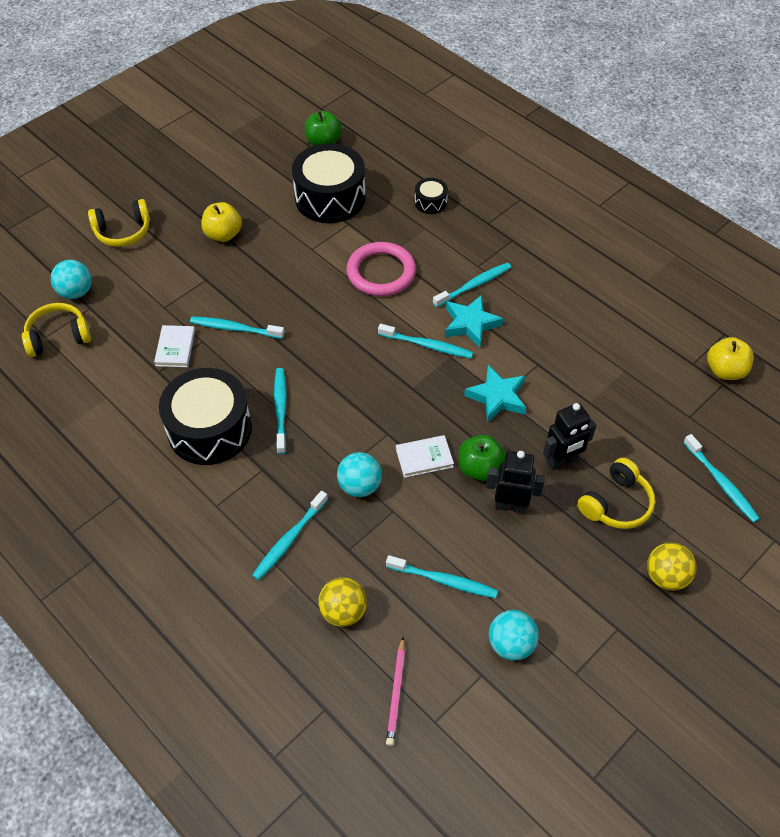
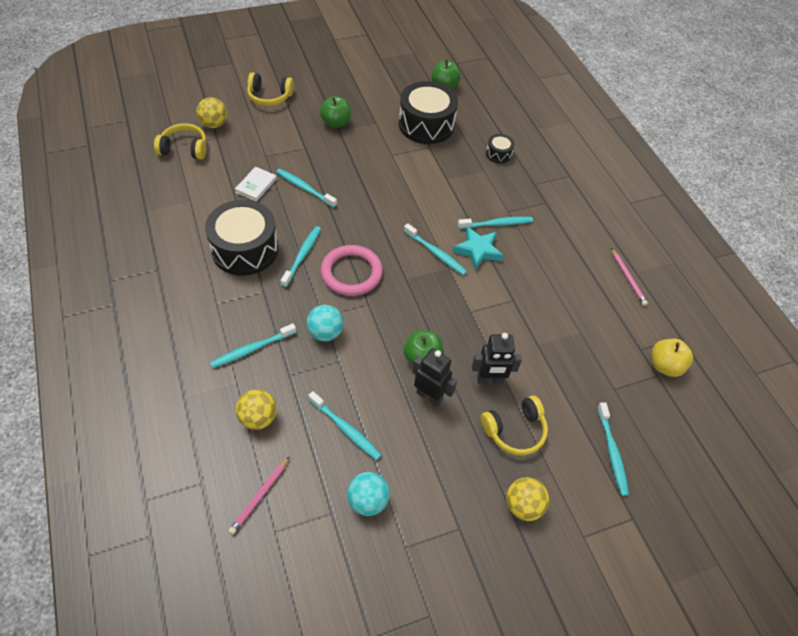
camera: 20 degrees right, 0 degrees up
turquoise ball [51,260,92,299] -> yellow ball [196,97,227,128]
yellow apple [201,202,242,242] -> green apple [320,96,351,128]
pink ring [346,242,416,296] -> pink ring moved to [321,245,383,296]
white book [396,435,454,478] -> none
turquoise star [464,365,526,423] -> none
none -> pink pencil [611,248,648,306]

